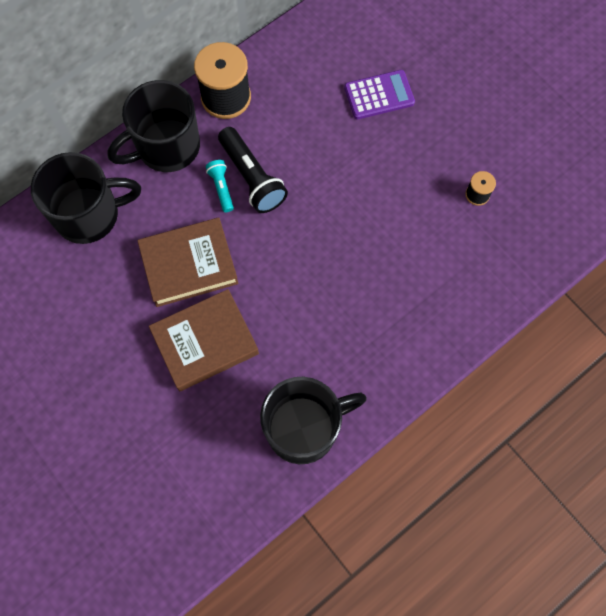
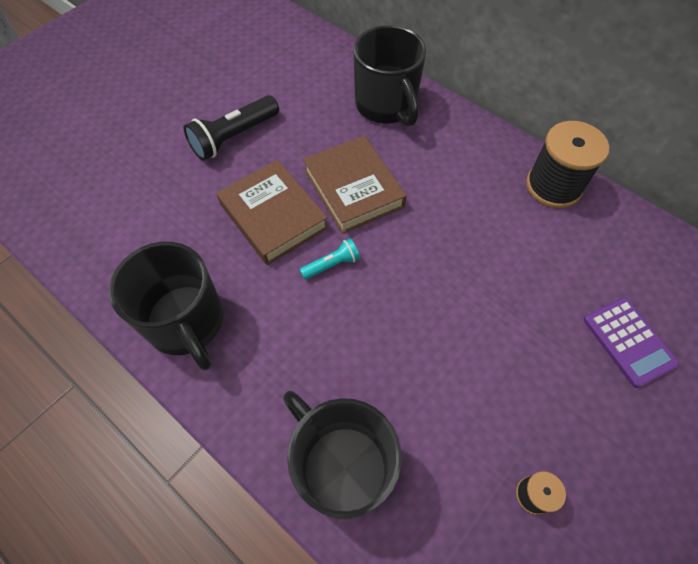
camera: 80 degrees right, 10 degrees down
black mug [108,80,200,172] -> black mug moved to [283,391,402,520]
turquoise flashlight [206,160,234,212] -> turquoise flashlight moved to [300,239,360,280]
black flashlight [218,127,288,213] -> black flashlight moved to [184,95,279,161]

